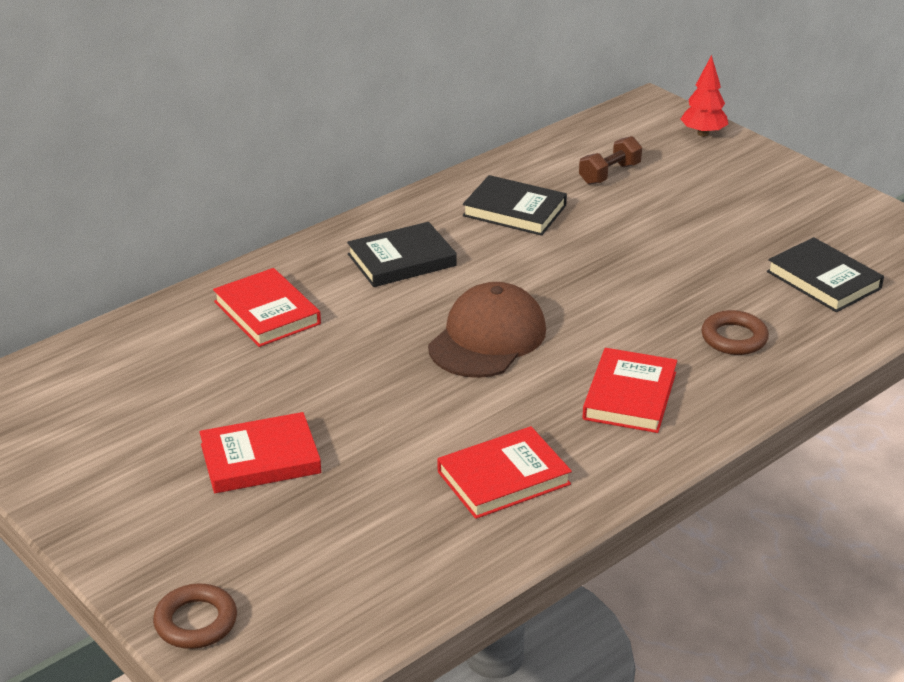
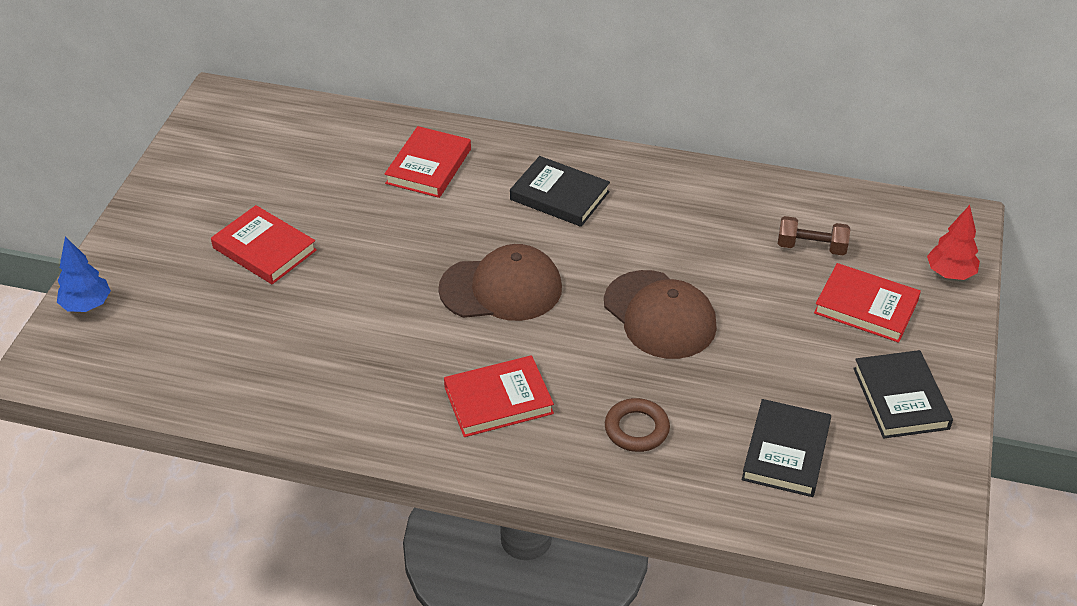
camera: 55 degrees right, 10 degrees up
brown ring [153,584,237,649] -> blue tree [57,237,111,312]
red book [438,426,572,519] -> red book moved to [814,263,921,343]
black book [463,175,567,236] -> black book moved to [853,350,953,439]
none -> brown cap [604,270,717,359]

